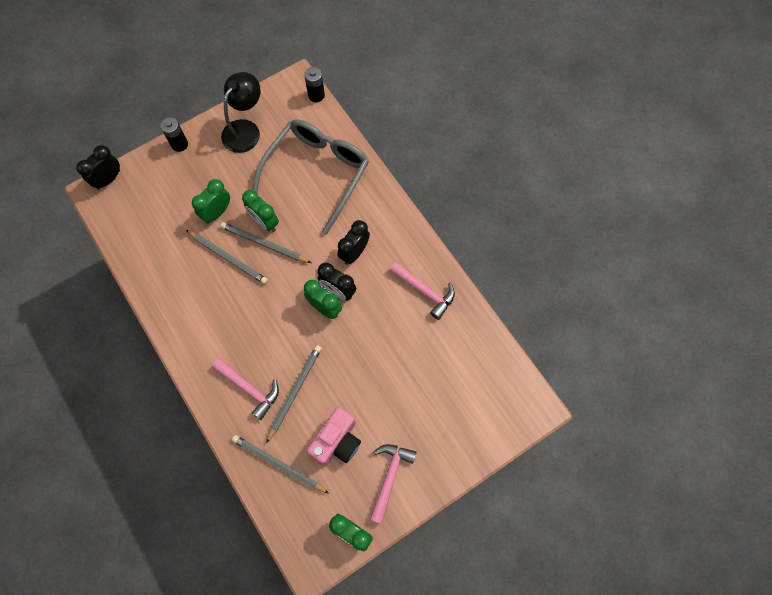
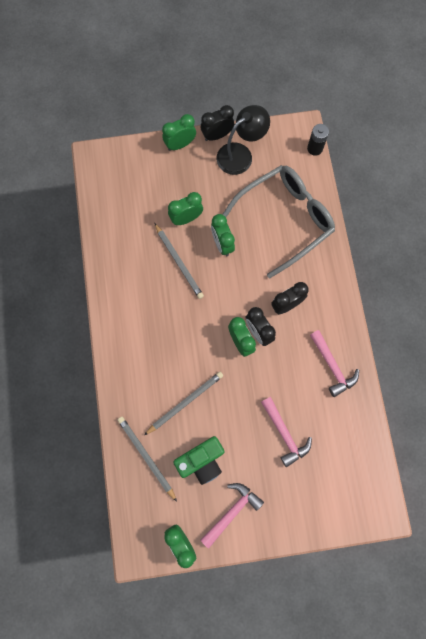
camera: 25 degrees right, 5 degrees up
black clock [76,145,120,190] -> black clock moved to [201,105,234,141]
black battery [160,117,188,152] -> green clock [162,114,196,151]
pink hammer [212,358,279,420] -> pink hammer moved to [261,397,312,467]
grey pencil [221,222,311,263] -> none
pink camera [307,407,361,466] -> green camera [173,436,225,485]

